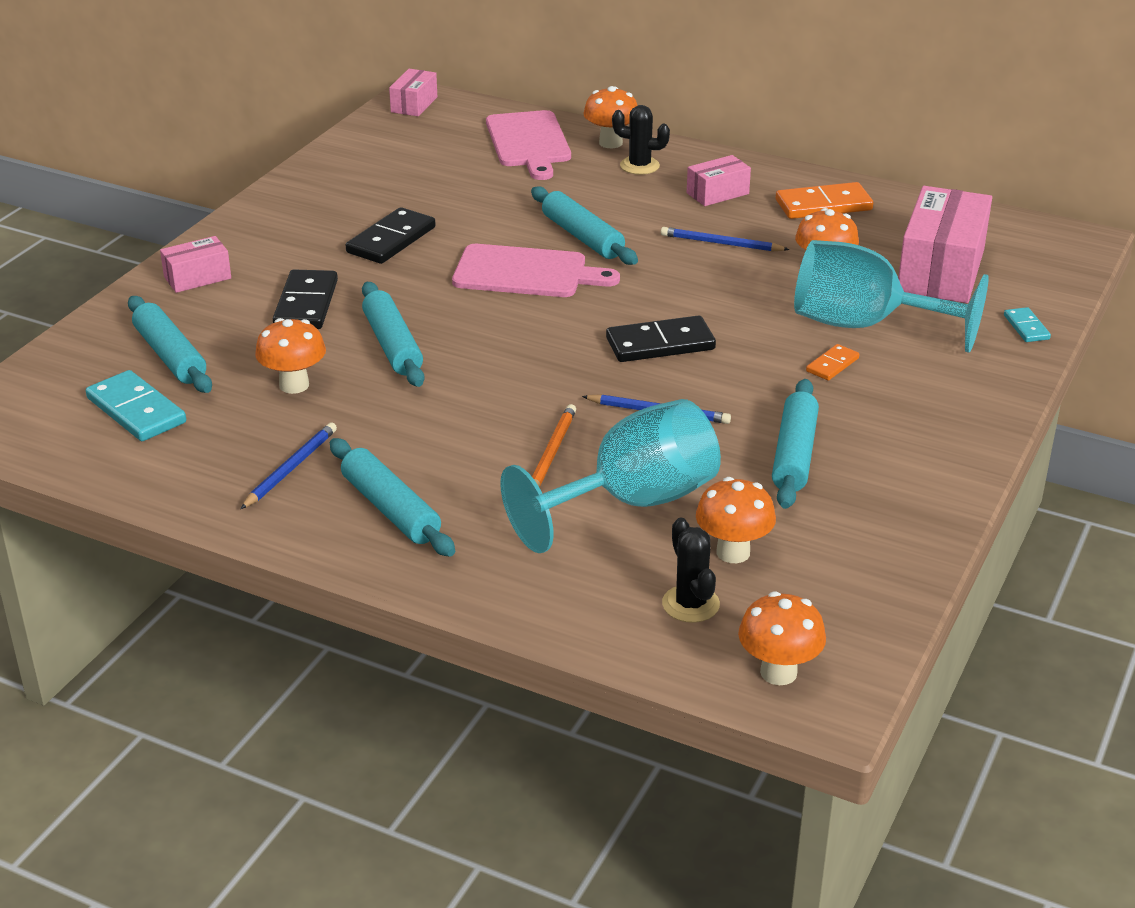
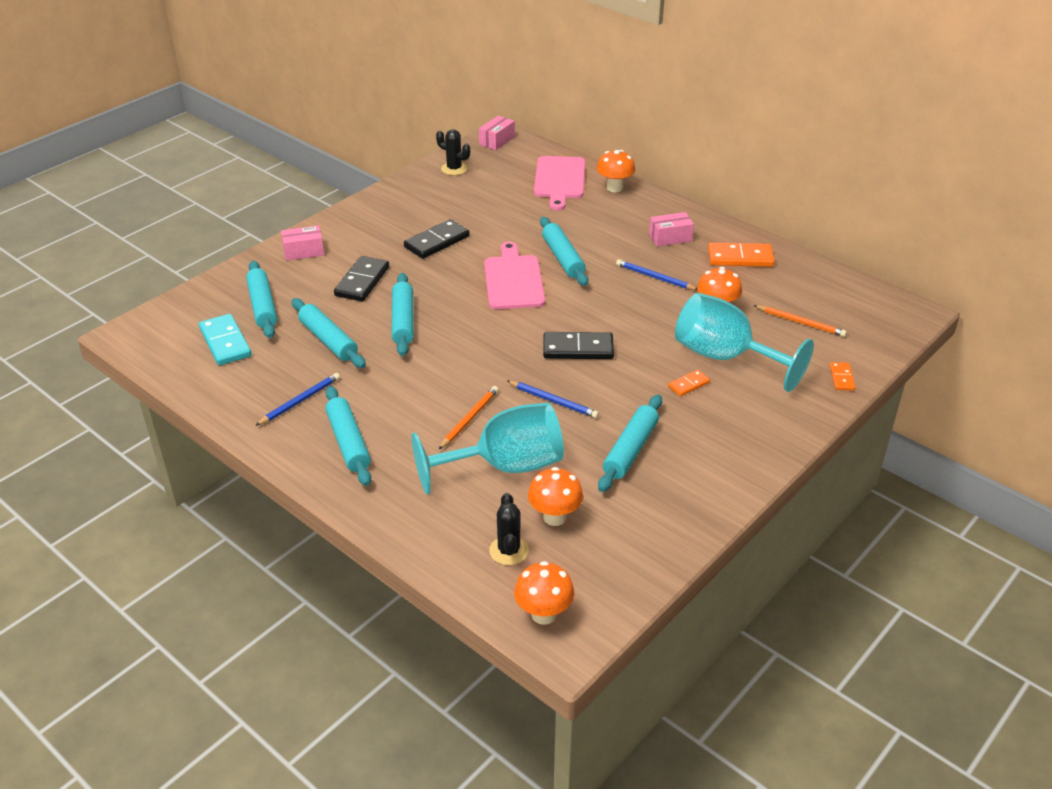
camera: 15 degrees right, 5 degrees up
orange mushroom [255,318,326,394] -> turquoise rolling pin [292,298,366,368]
pink cutting board [452,244,620,297] -> pink cutting board turned 120 degrees counterclockwise [484,242,545,309]
black cactus [612,105,670,175] -> black cactus moved to [436,129,470,175]
pink box [898,186,992,303] -> orange pencil [753,305,847,337]
turquoise domino [1004,307,1051,342] -> orange domino [830,362,856,391]

